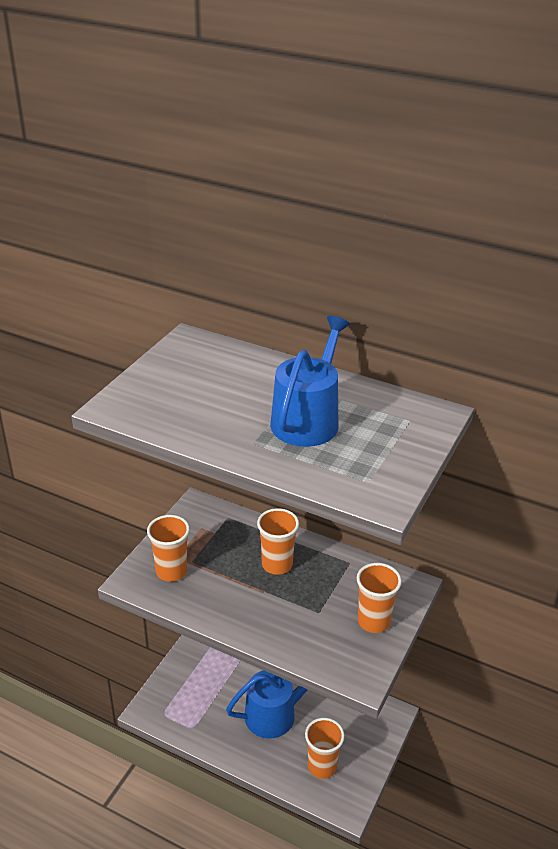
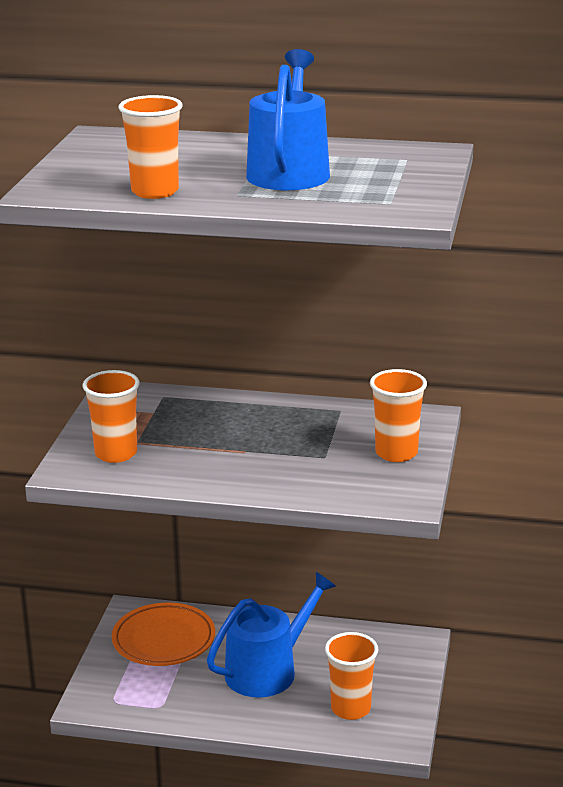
camera: 15 degrees left, 10 degrees down
orange cup [257,508,299,575] -> orange cup moved to [119,95,182,199]
none -> orange plate [112,602,215,666]

